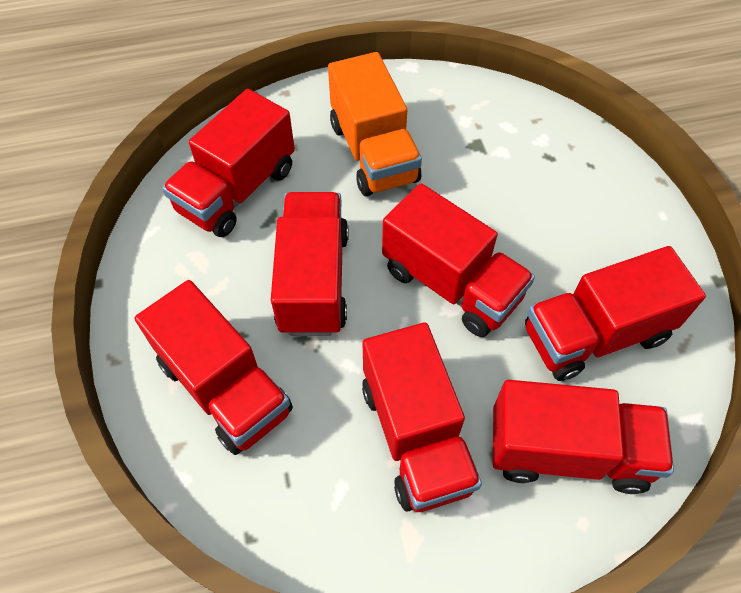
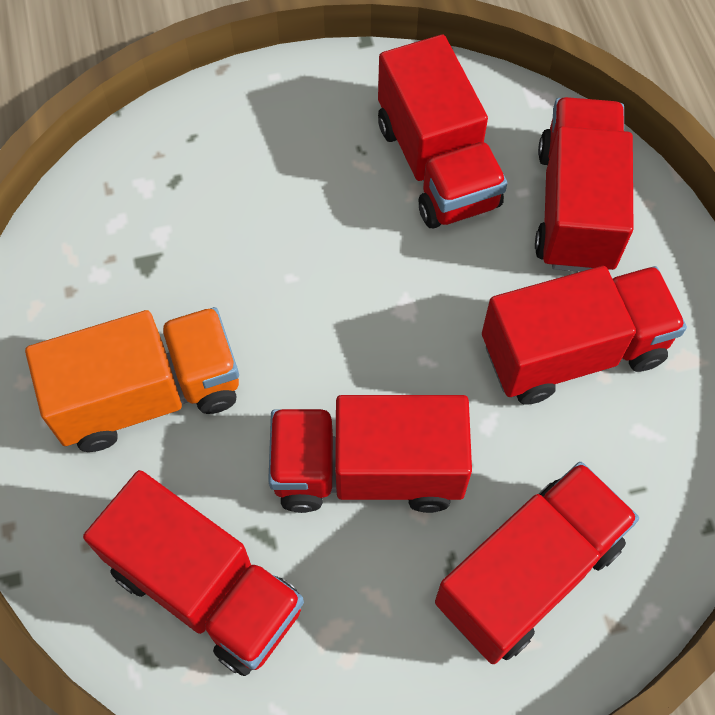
camera: 90 degrees left, 5 degrees up
red truck [382,183,535,337] -> none

